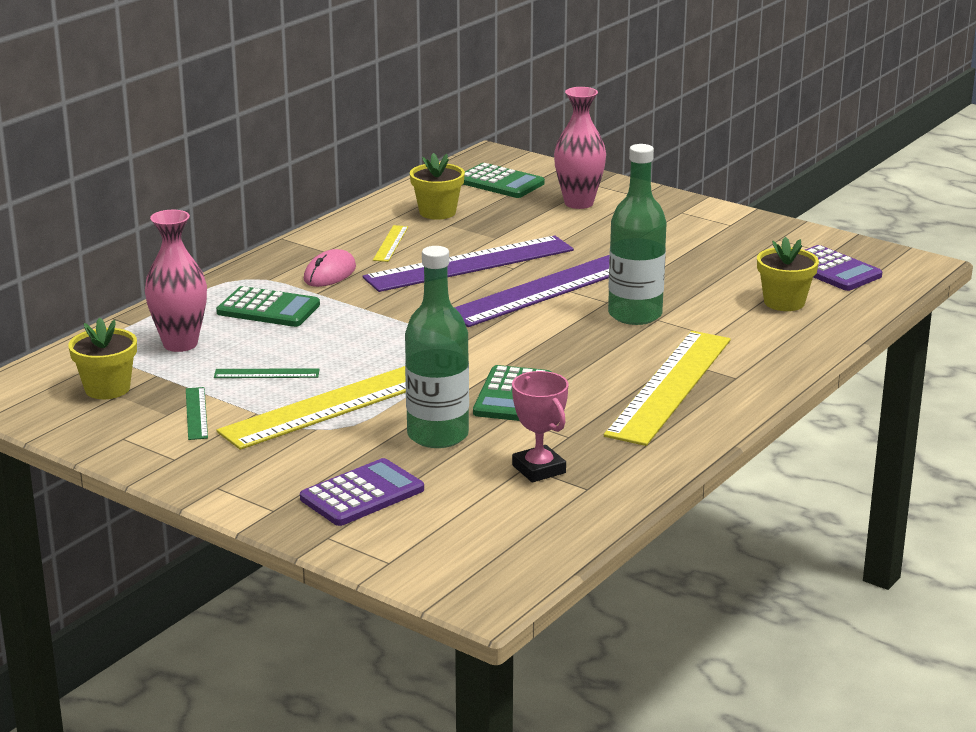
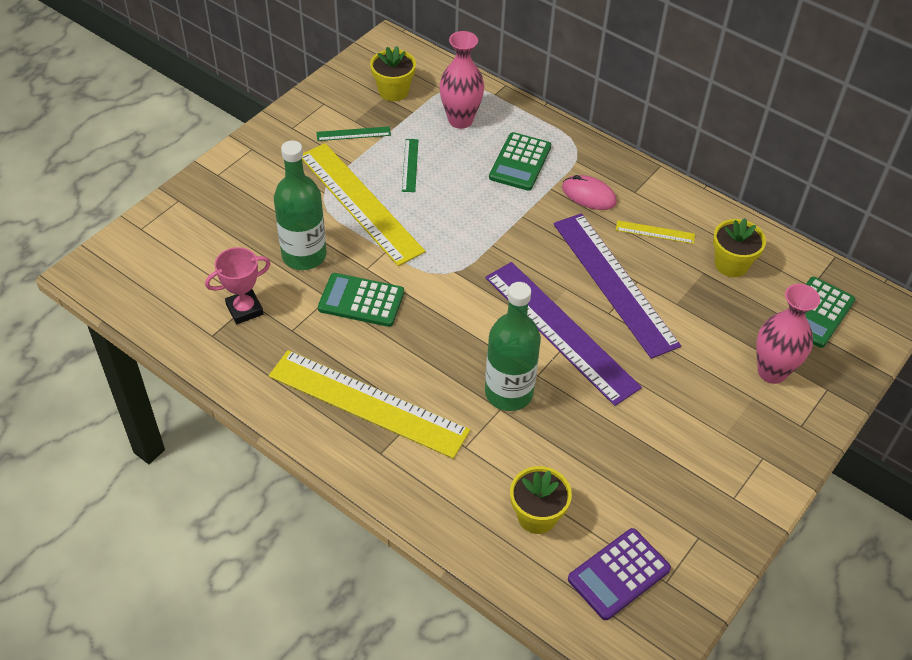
camera: 90 degrees right, 25 degrees up
purple calculator [300,458,424,526] -> none

